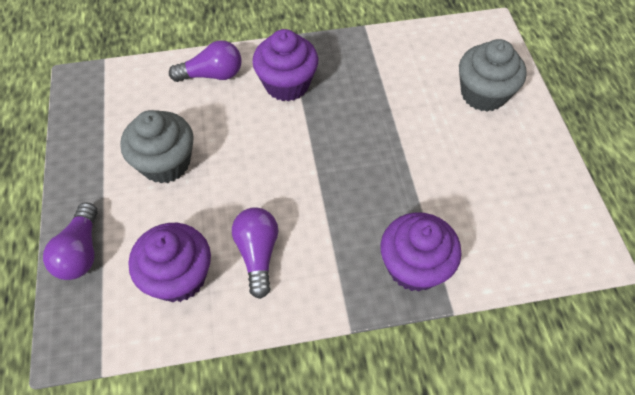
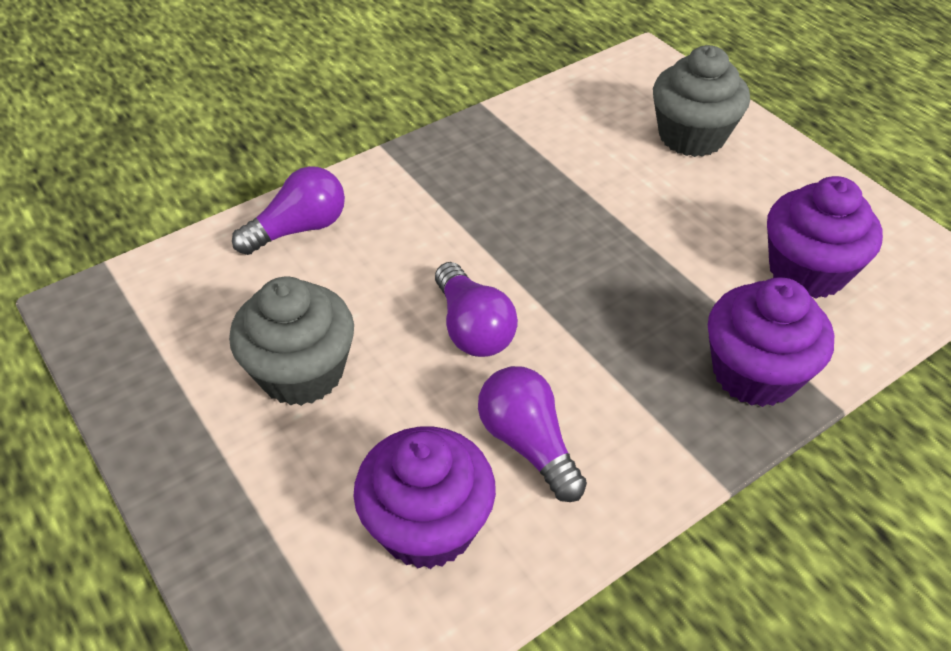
camera: 25 degrees left, 10 degrees down
purple light bulb [43,202,98,280] -> purple light bulb moved to [435,262,518,357]
purple cupcake [252,29,318,102] -> purple cupcake moved to [767,176,883,299]

